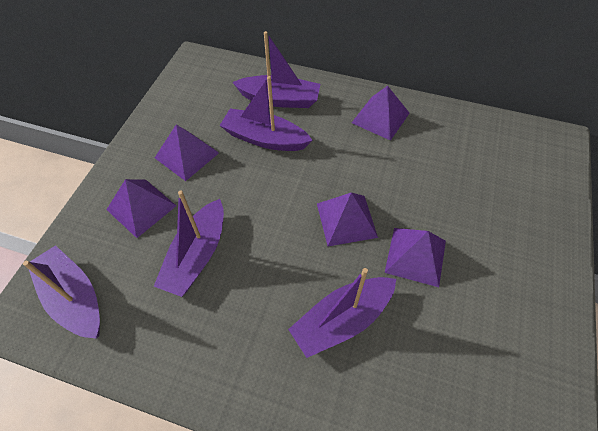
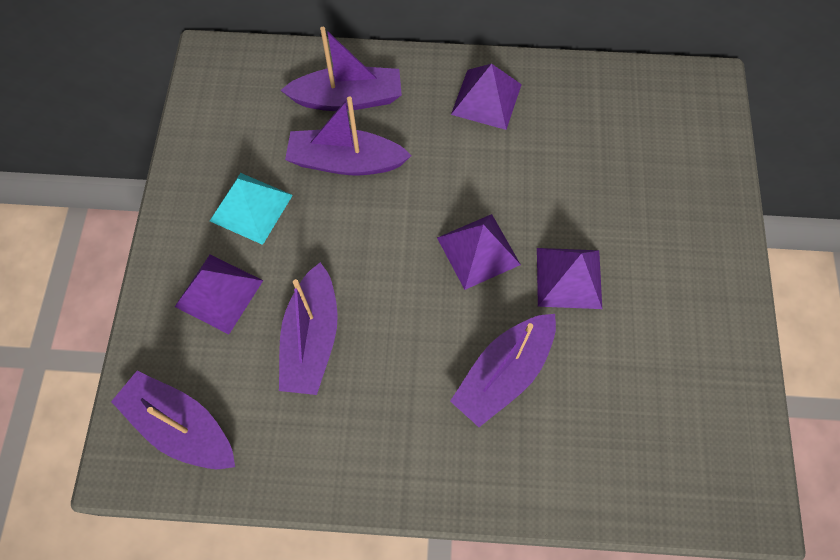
camera: 15 degrees left, 10 degrees up
purple pyramid [155,125,219,181] -> turquoise pyramid [210,173,293,245]

